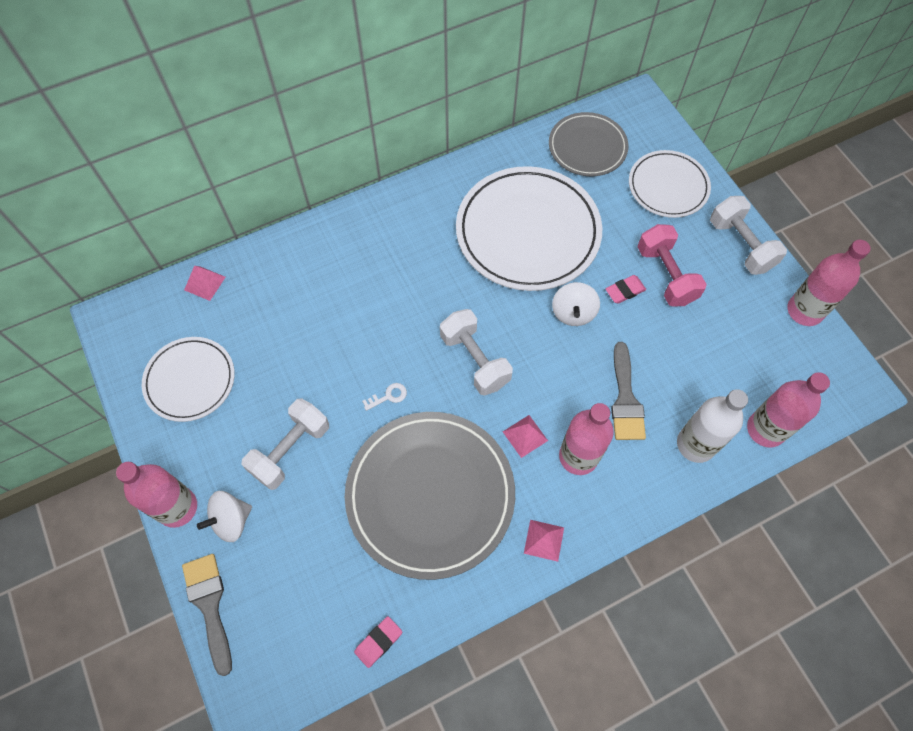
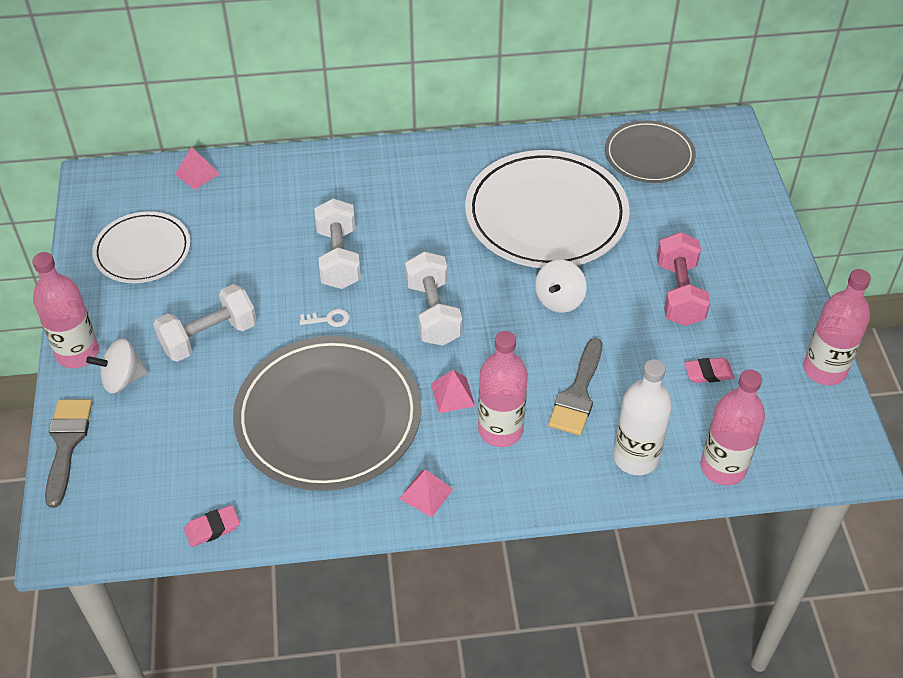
camera: 20 degrees right, 15 degrees down
pink eraser [605,275,646,304] -> pink eraser moved to [684,358,735,383]
white plate [629,150,711,218] -> none
white dumbbell [710,196,787,275] -> white dumbbell moved to [314,199,361,289]

